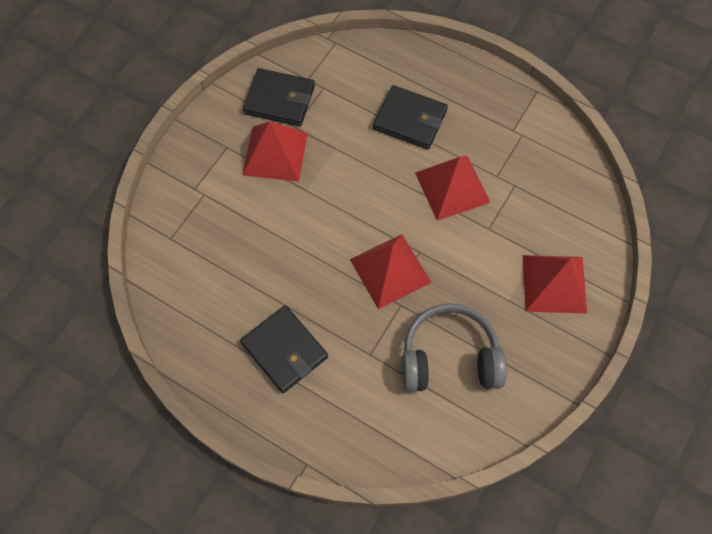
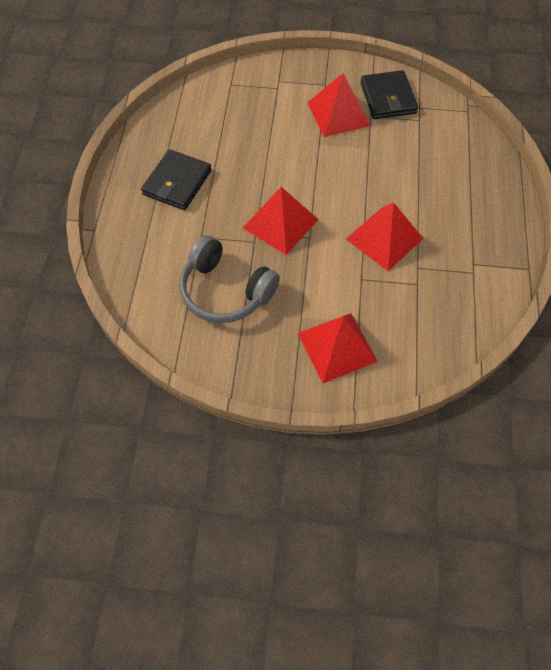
camera: 65 degrees right, 5 degrees down
black wallet [373,85,448,149] -> none
grey headphones [402,303,507,392] -> grey headphones turned 150 degrees clockwise [180,235,280,323]

